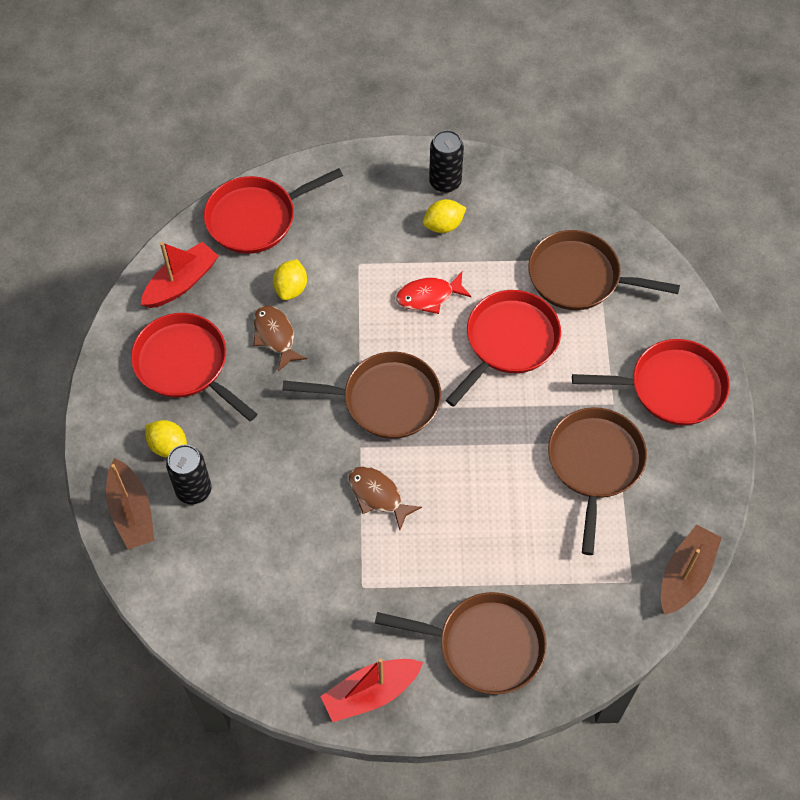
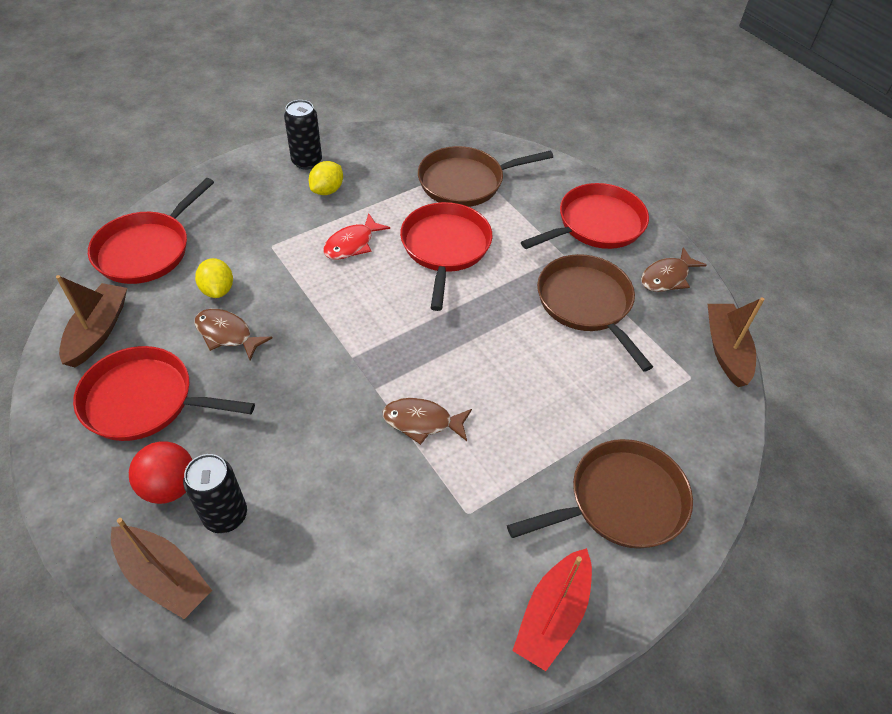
camera: 35 degrees left, 10 degrees down
red boat [141,242,219,308] -> brown boat [56,275,127,367]
yellow lemon [145,420,187,458] -> red ball [129,441,192,504]
brown pan [282,352,441,439] -> none
none -> brown fish [641,247,707,292]

